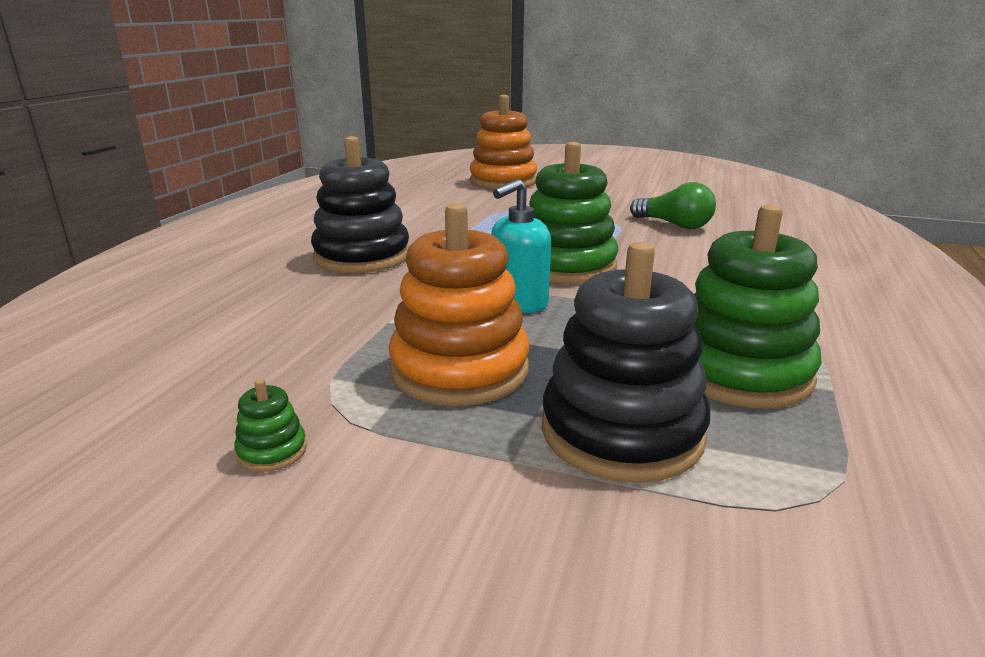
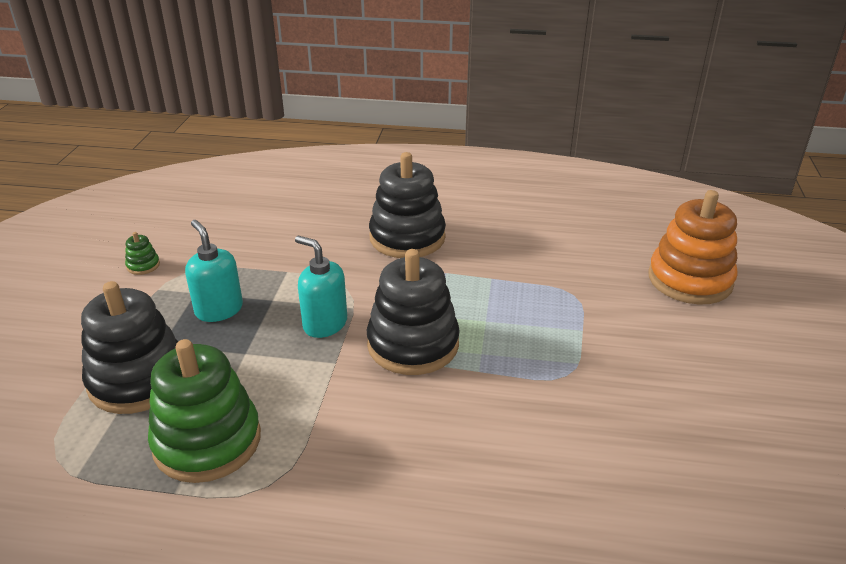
camera: 80 degrees right, 10 degrees up
orange stacking toy [389,203,529,406] -> turquoise soap dispenser [185,220,243,322]
green stacking toy [529,142,619,284] -> black stacking toy [367,249,460,375]
green light bulb [630,182,716,229] -> none

